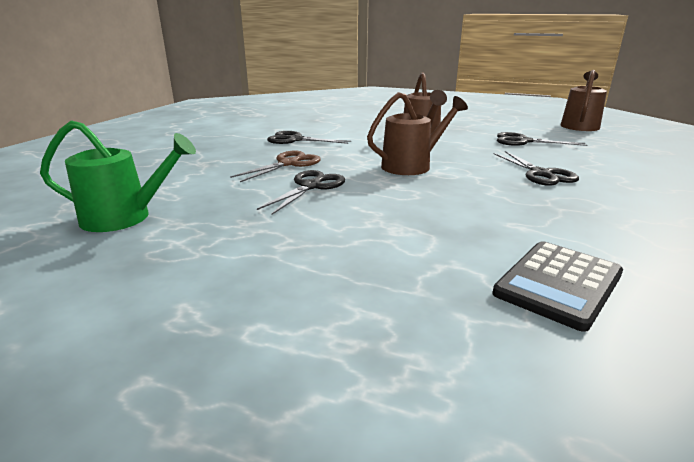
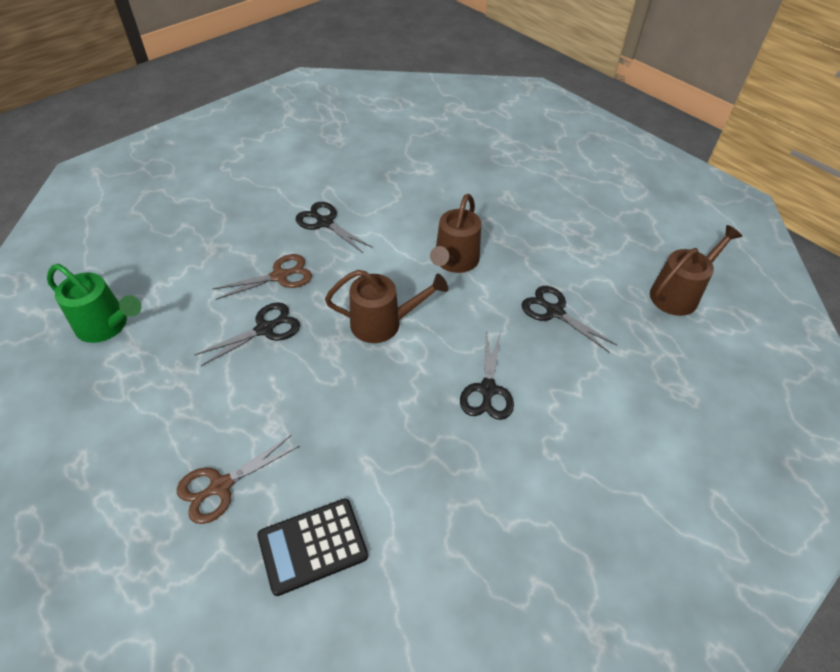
camera: 25 degrees right, 25 degrees up
none -> brown scissors [177,435,300,524]

